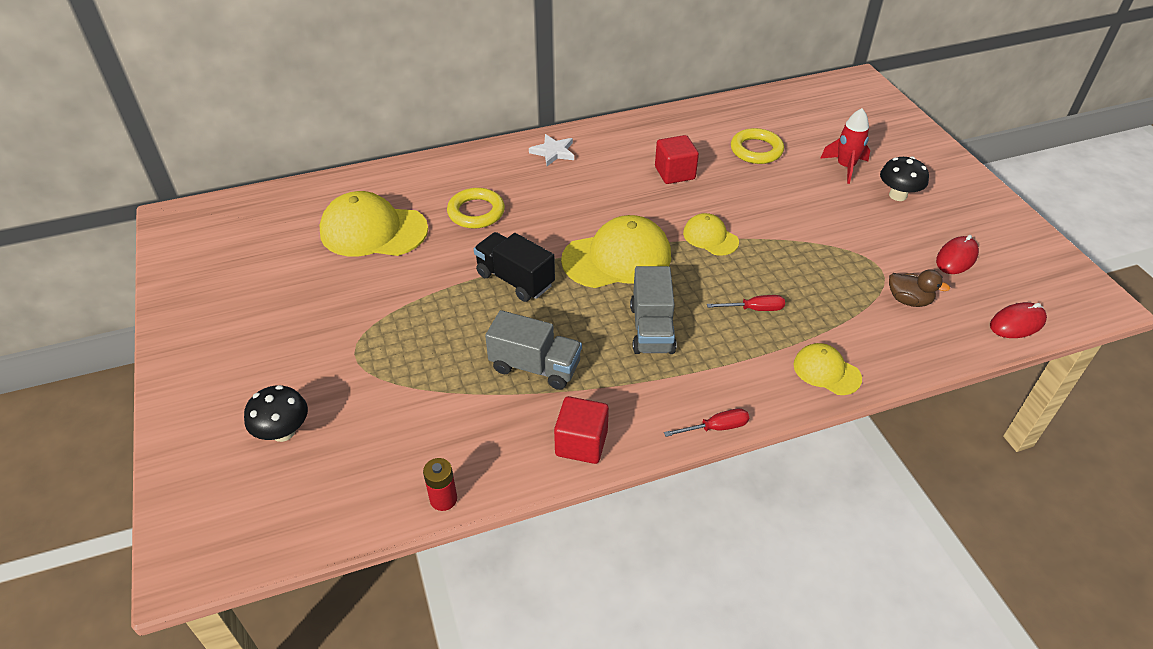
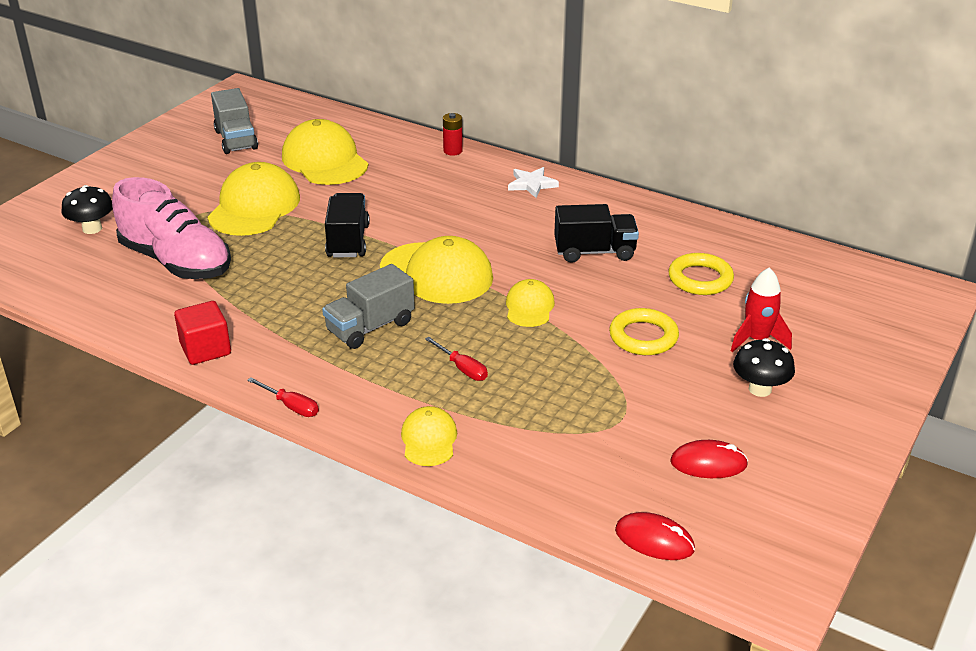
camera: 50 degrees right, 10 degrees down
red battery [423,458,457,511] -> red battery moved to [443,113,463,155]
yellow ring [447,188,505,229] -> yellow ring moved to [609,308,679,355]
grey truck [485,310,582,390] -> grey truck moved to [211,88,258,154]
red cube [655,135,699,184] -> black truck [554,204,639,263]
brown duck [889,269,950,307] -> none
none -> pink shoe [112,177,231,279]
none -> yellow cap [207,162,300,236]

